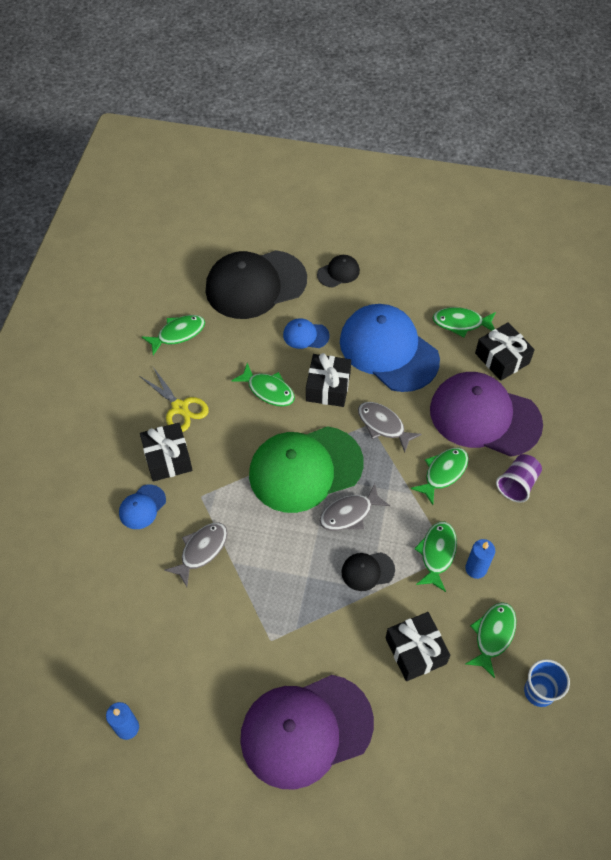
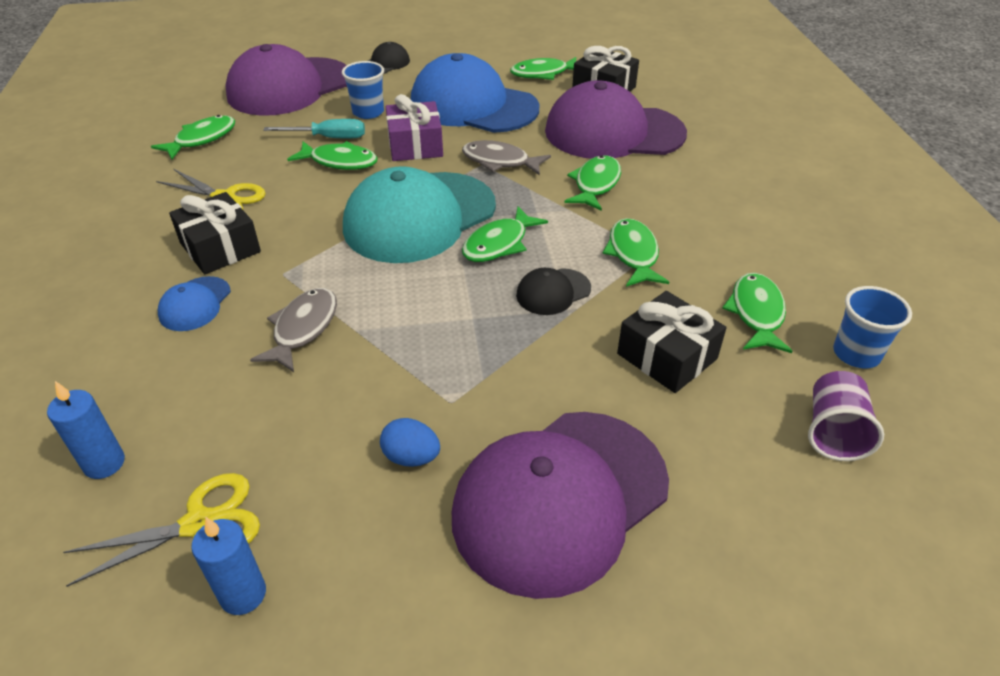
camera: 20 degrees left, 15 degrees down
black cap [206,250,307,319] -> purple cap [225,44,347,116]
green cap [249,426,364,513] -> turquoise cap [343,166,496,263]
blue cap [283,318,329,349] -> blue cup [342,61,384,119]
black gift [306,353,351,407] -> purple gift [386,94,443,161]
grey fish [320,484,390,531] -> green fish [462,206,548,262]
blue candle [465,539,495,579] -> blue candle moved to [47,381,125,479]
purple cup [496,454,542,503] -> purple cup moved to [808,371,884,461]
none -> yellow scissors [63,473,260,587]
none -> turquoise screwdriver [263,119,365,139]
none -> blue egg [380,418,440,467]

